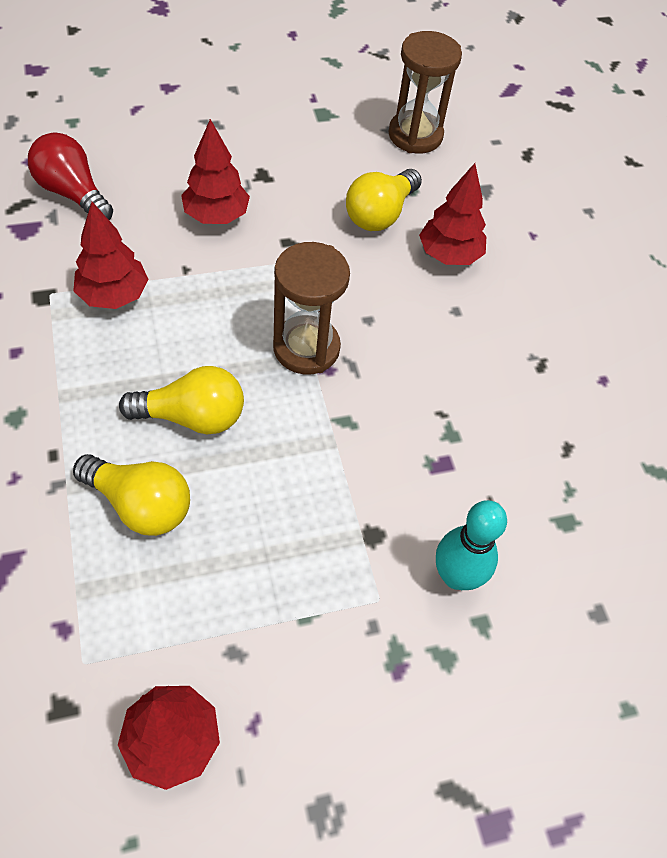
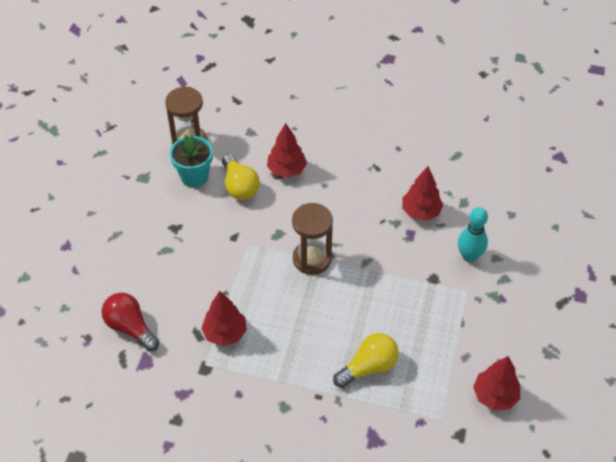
camera: 55 degrees left, 5 degrees down
red light bulb [28,133,113,220] -> red light bulb turned 60 degrees clockwise [101,293,159,351]
yellow light bulb [119,366,244,434] -> none
red tree [181,119,250,224] -> red tree moved to [402,166,443,221]
none -> turquoise flower pot [170,135,213,187]

